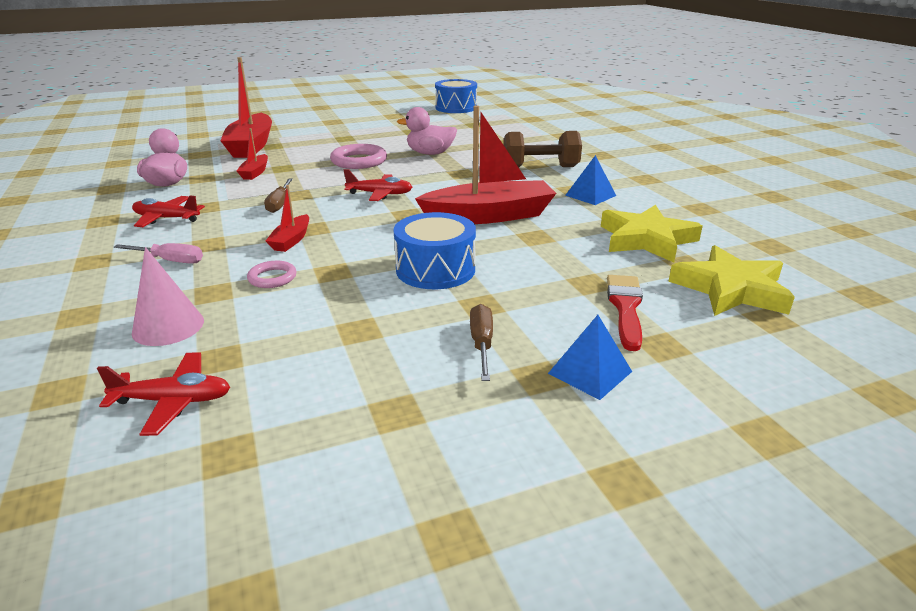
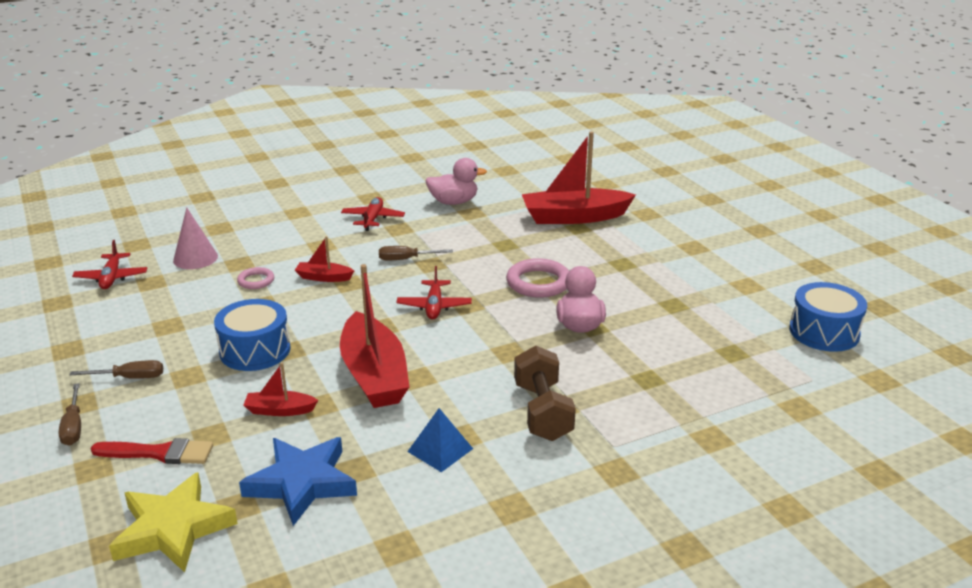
camera: 85 degrees right, 0 degrees up
pink screwdriver [114,243,203,264] -> none
red boat [237,128,268,180] -> red boat moved to [243,363,318,416]
blue pyramid [548,315,632,400] -> brown screwdriver [59,383,81,446]
yellow star [601,205,703,262] -> blue star [239,437,357,526]

